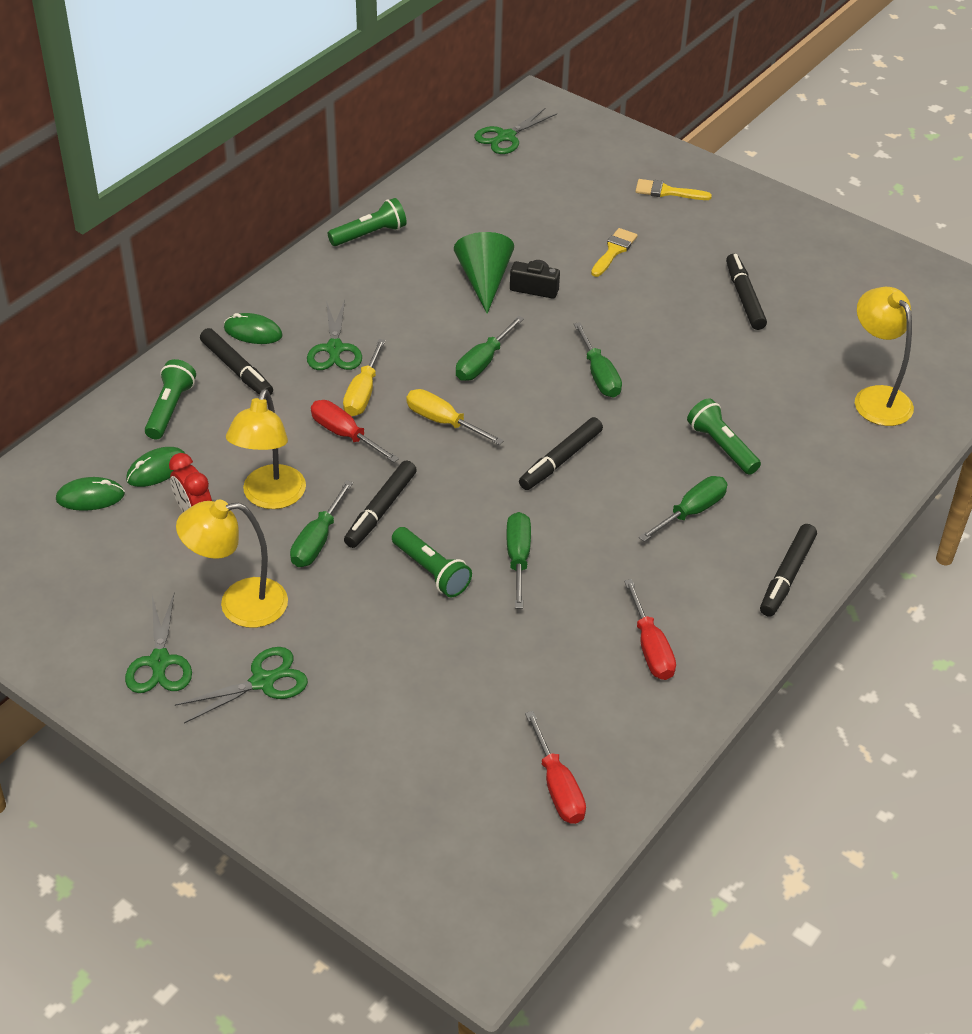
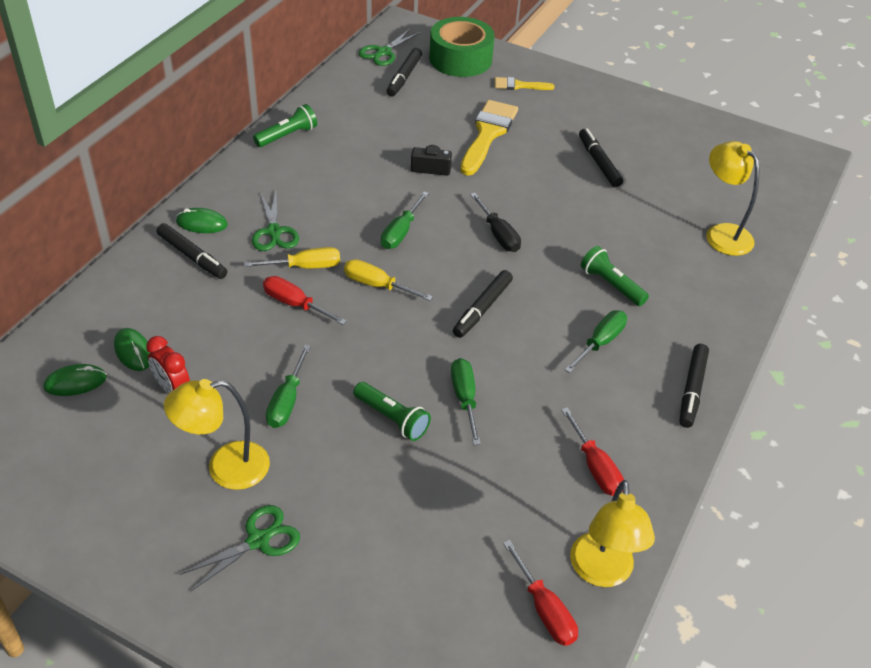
camera: 10 degrees left, 0 degrees up
green scissors [125,594,192,693] -> none
green mouse [126,447,185,487] -> green mouse turned 75 degrees counterclockwise [114,328,150,371]
green flashlight [145,359,196,439] -> none
yellow lamp [226,389,306,509] -> yellow lamp moved to [570,480,655,587]
yellow screwdriver [343,339,385,416] -> yellow screwdriver turned 105 degrees counterclockwise [244,247,340,268]
black marker [344,460,417,548] -> black marker moved to [387,48,422,96]
green cone [454,232,514,314] -> none
green screwdriver [574,322,622,397] -> black screwdriver [470,193,521,252]
yellow brush [591,228,638,277] -> yellow brush [460,100,518,176], size x1.89
none -> green tape [429,17,495,77]

